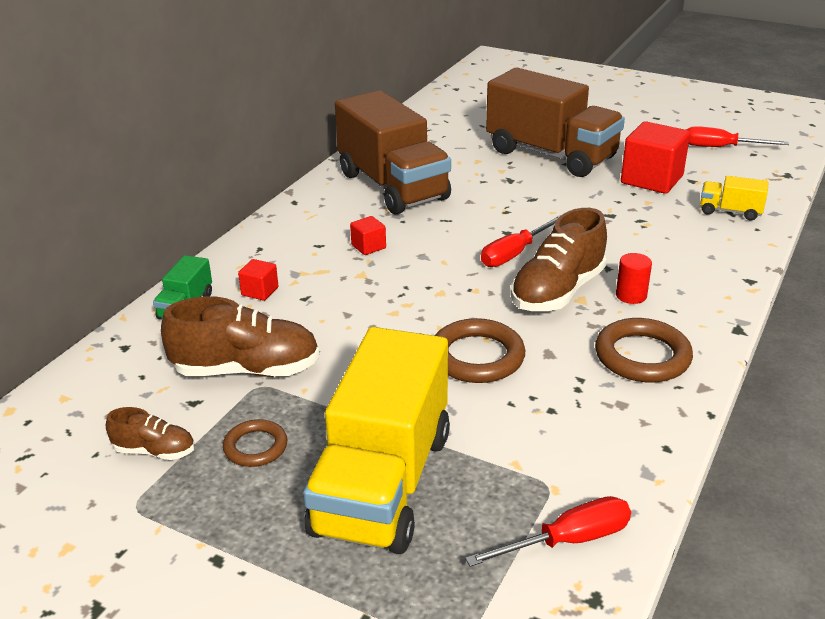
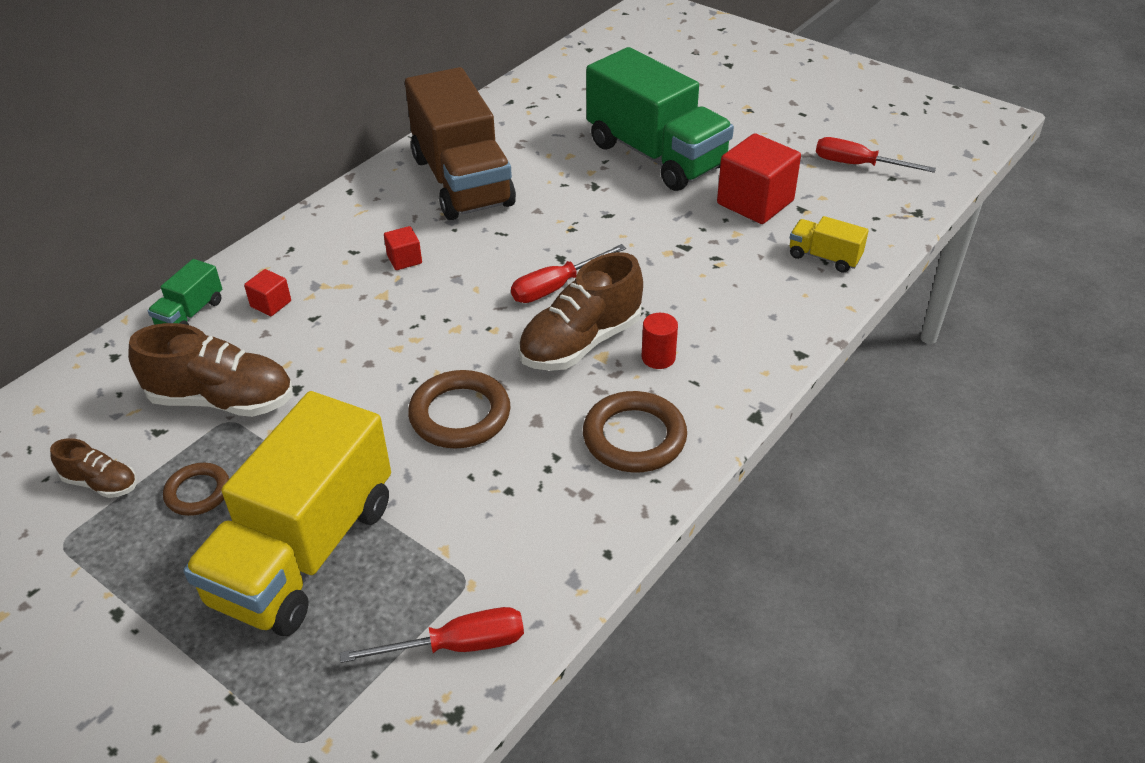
camera: 10 degrees right, 10 degrees up
brown truck [486,68,625,177] -> green truck [586,47,734,191]

